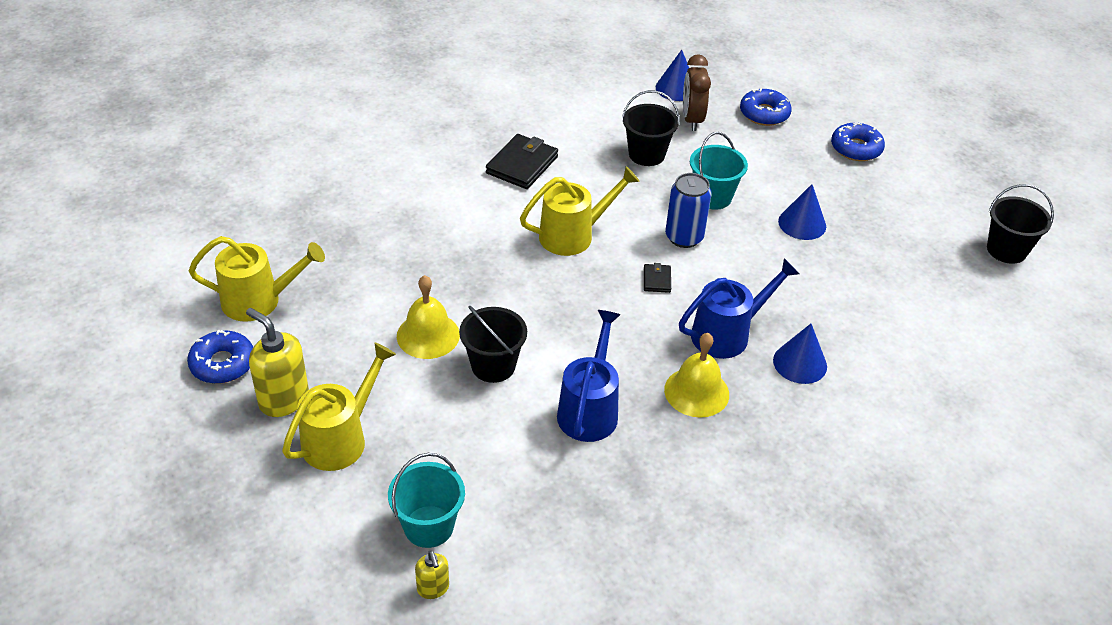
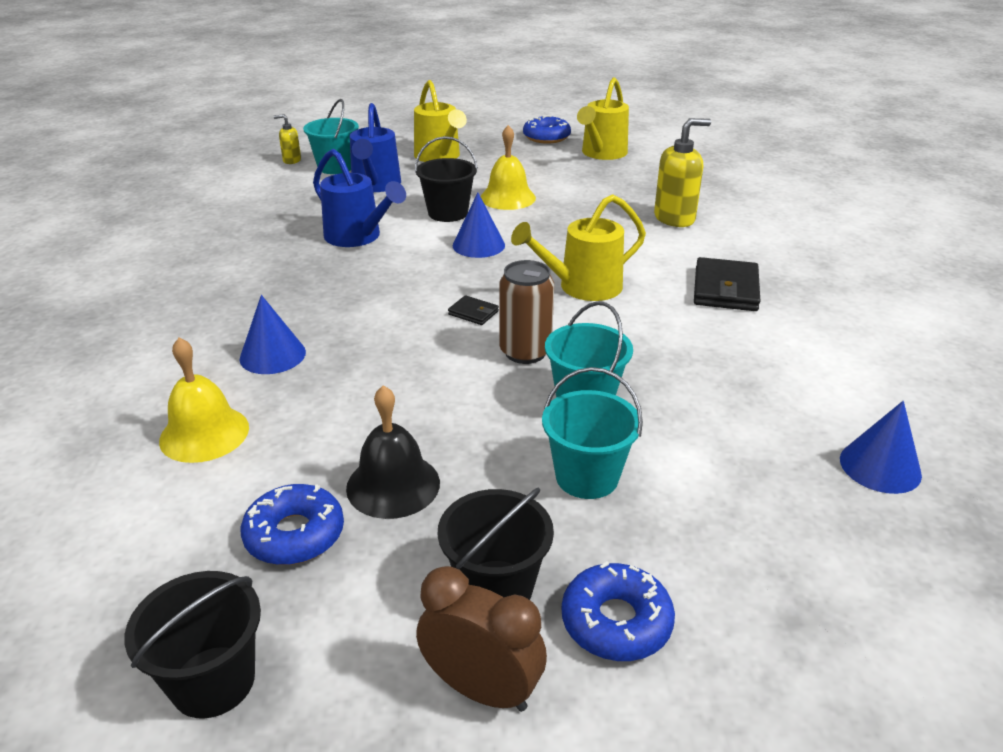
camera: 120 degrees right, 10 degrees down
yellow soap dispenser [246,308,309,417] -> yellow soap dispenser moved to [654,118,711,227]
black wallet [486,134,558,189] -> black wallet turned 45 degrees clockwise [694,257,760,311]
yellow watering can [520,166,640,256] -> yellow watering can turned 60 degrees clockwise [511,194,646,301]
black bucket [622,90,680,166] -> black bucket moved to [438,487,554,600]
yellow bell [664,333,729,418] -> yellow bell moved to [159,337,249,463]
blue can [665,173,712,248] -> brown can [499,260,554,364]
blue watering can [679,258,799,359] -> blue watering can moved to [350,103,401,192]
brown clock [683,54,711,131] -> brown clock moved to [416,566,547,712]
blue donut [740,88,792,126] -> blue donut moved to [241,484,344,565]
blue cone [778,184,826,240] -> blue cone moved to [453,193,505,258]
none -> black bell [346,385,440,519]
none -> turquoise bucket [542,367,643,499]

